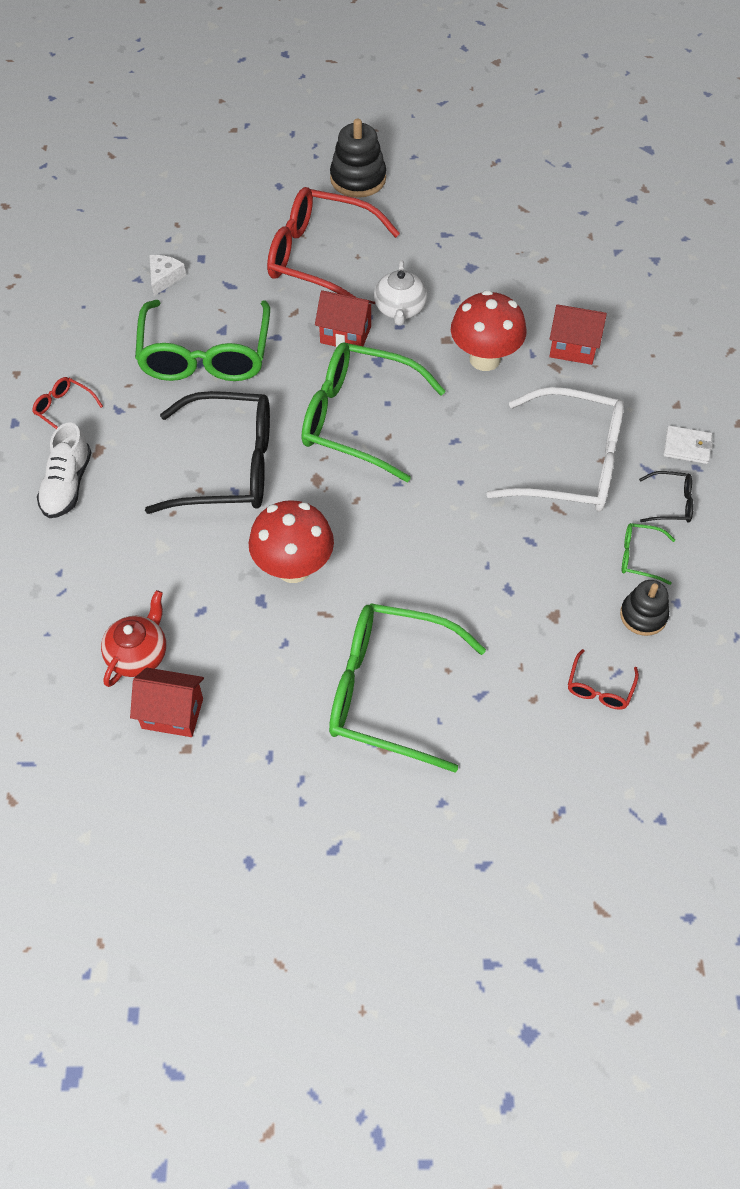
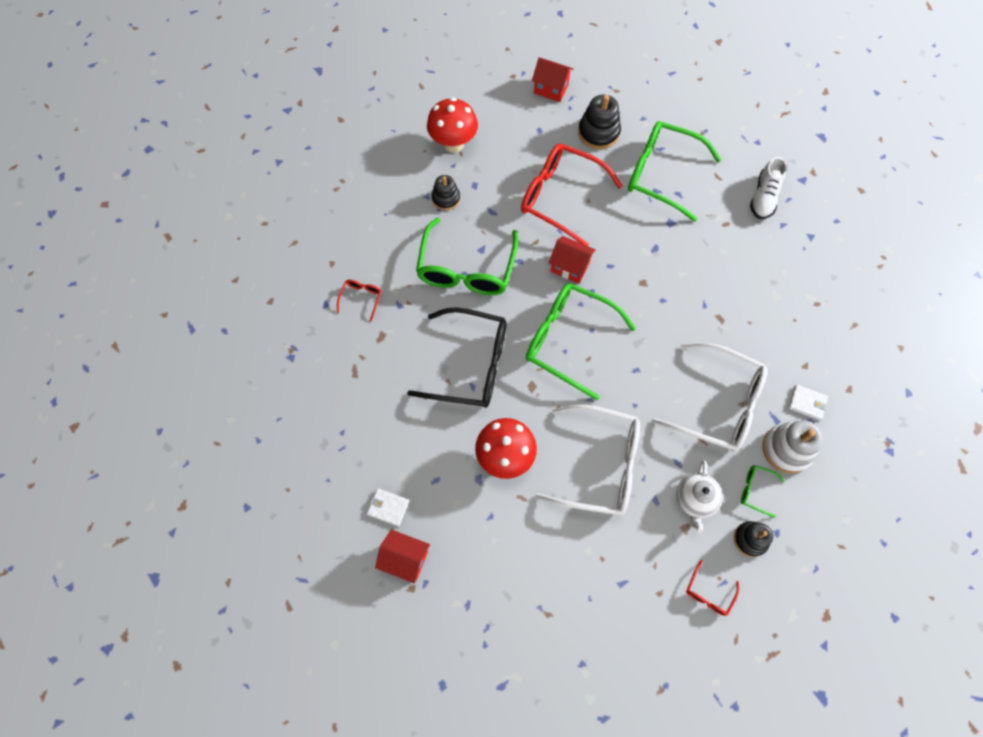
camera: 10 degrees right, 10 degrees up
red glasses [32,377,103,429] -> red glasses turned 60 degrees clockwise [337,280,381,322]
white shoe [37,422,92,518] -> white shoe moved to [750,157,787,219]
red teapot [101,590,166,687] -> white wallet [367,488,409,527]
white cheese [149,255,186,296] -> black stacking toy [432,175,460,211]
green glasses [329,603,486,772] -> green glasses moved to [628,121,721,222]
white teapot [374,260,427,325] -> white teapot moved to [676,460,723,533]
red mushroom [451,290,527,371] -> red mushroom moved to [427,97,478,153]
red house [549,304,607,365] -> red house moved to [532,57,573,102]
black glasses [639,471,693,522] -> white stacking toy [763,420,823,474]
none -> white glasses [535,404,640,516]

